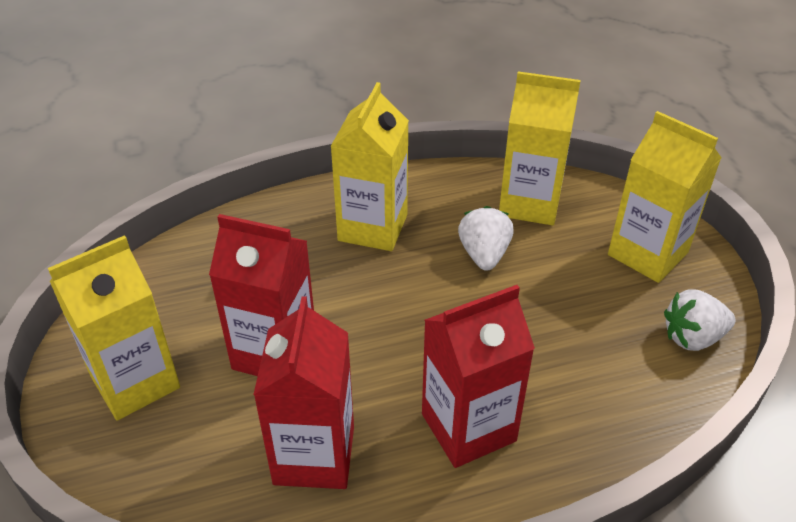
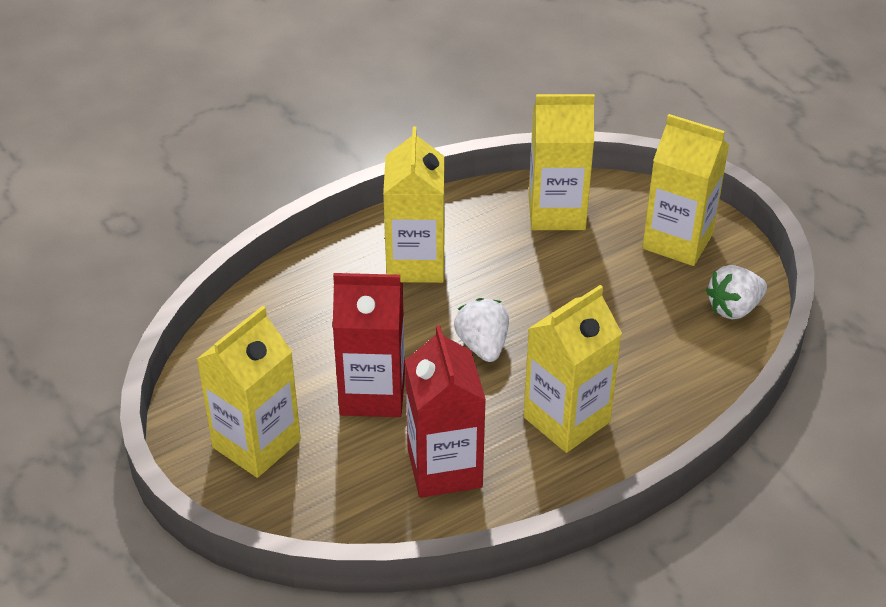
camera: 15 degrees left, 0 degrees up
red carton [422,285,535,468] -> yellow carton [524,285,622,453]
white strawberry [458,206,514,271] -> white strawberry moved to [454,298,509,362]

